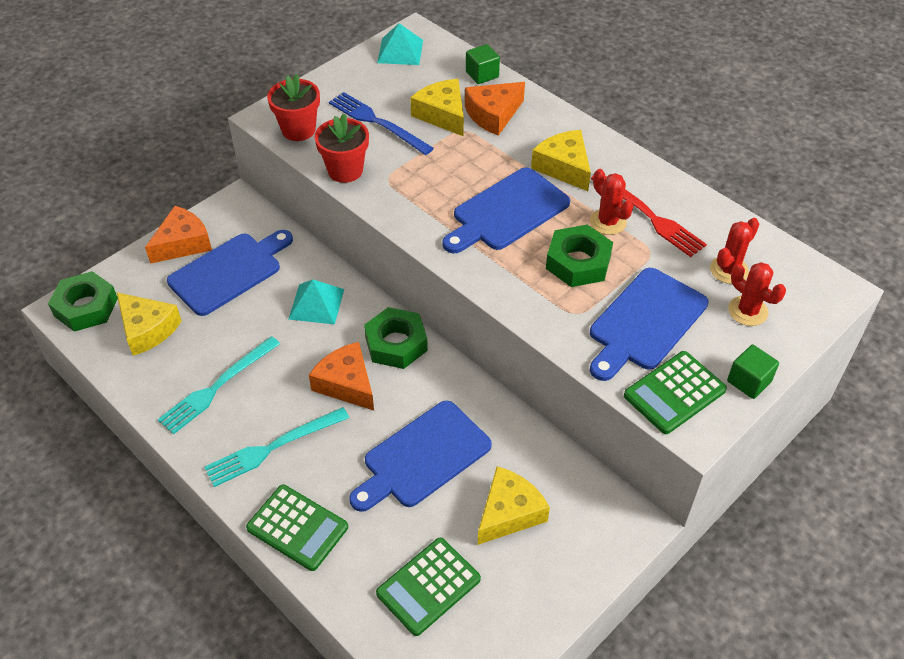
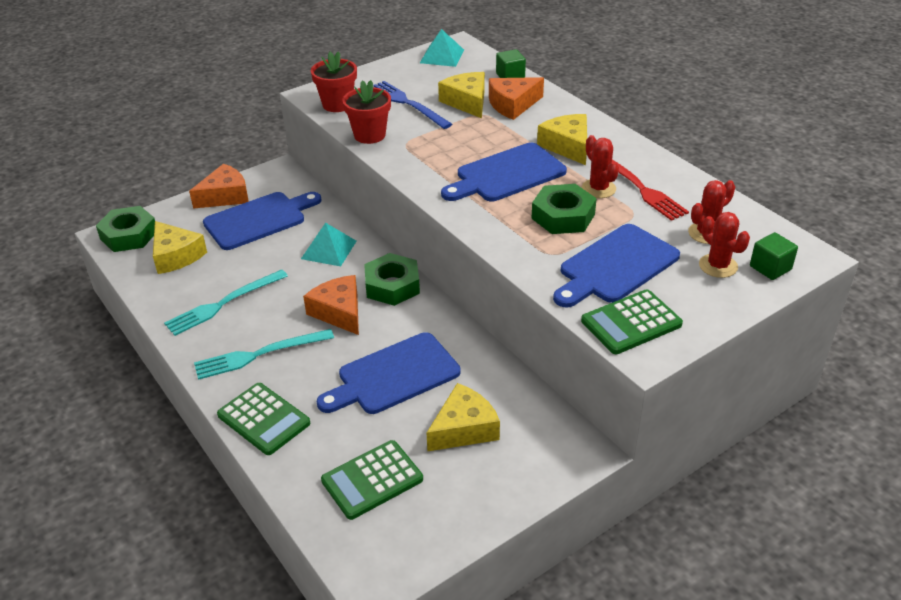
camera: 10 degrees right, 10 degrees down
green cube [727,345,779,399] -> green cube moved to [750,232,798,280]

